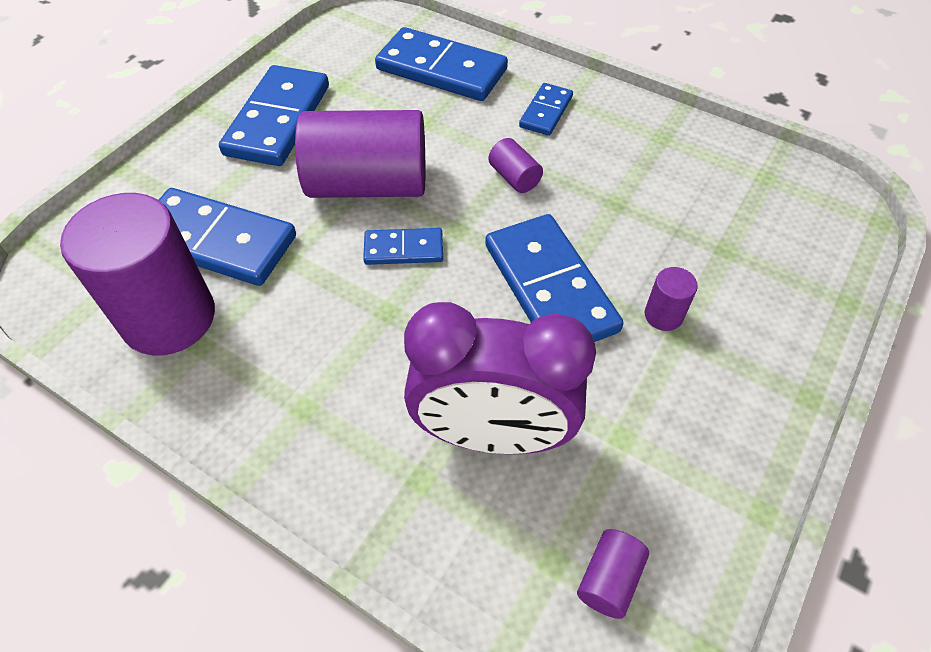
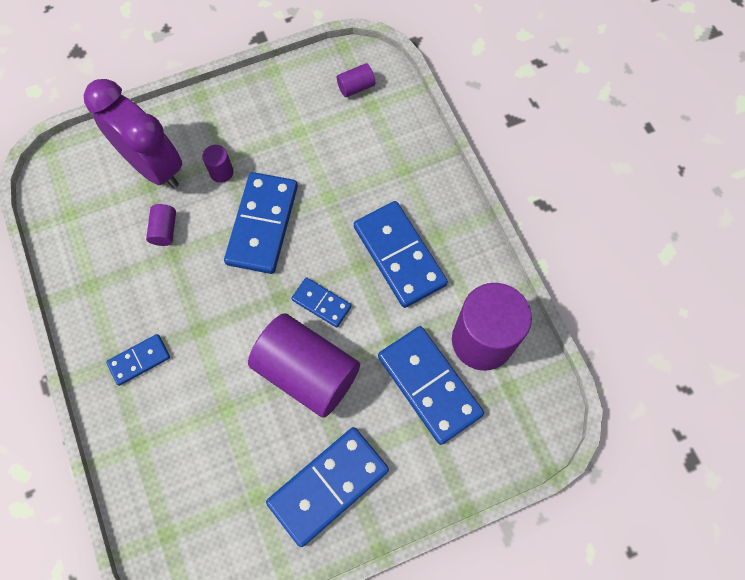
camera: 145 degrees left, 15 degrees up
blue domino [375,27,508,101] -> blue domino moved to [354,201,448,308]
purple clock [404,302,596,454] -> purple clock moved to [84,79,183,188]
purple cylinder [488,138,543,193] -> purple cylinder moved to [146,204,176,246]

